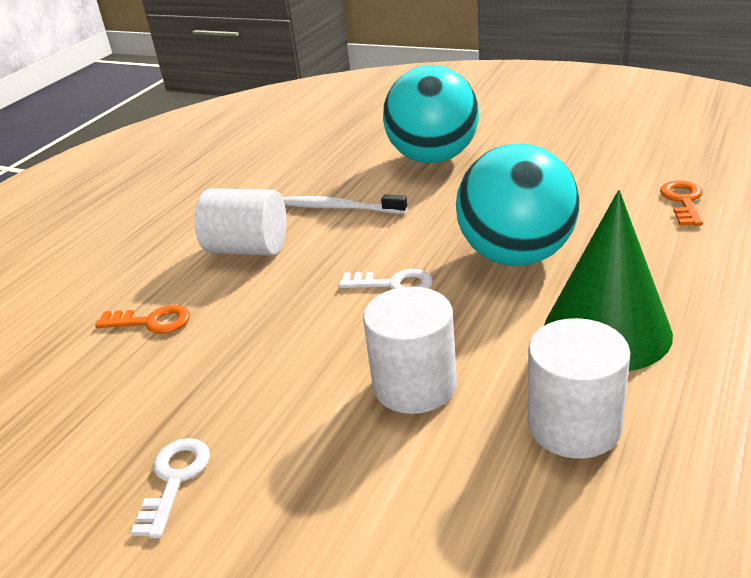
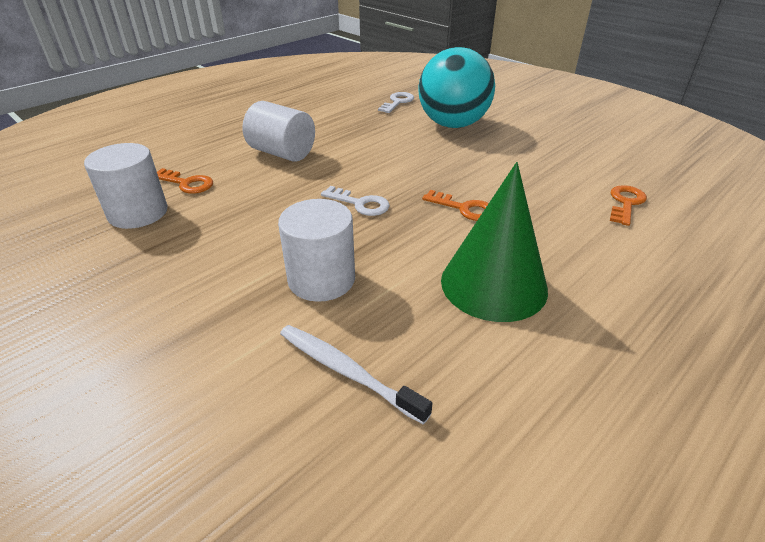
camera: 15 degrees right, 5 degrees up
white key [131,438,210,538] -> white key moved to [378,92,414,113]
white toothbrush [282,194,407,214] -> white toothbrush moved to [280,325,432,424]
turquoise ball [456,144,580,266] -> orange key [422,190,489,221]
white cylinder [527,318,630,459] -> white cylinder moved to [84,143,168,229]

